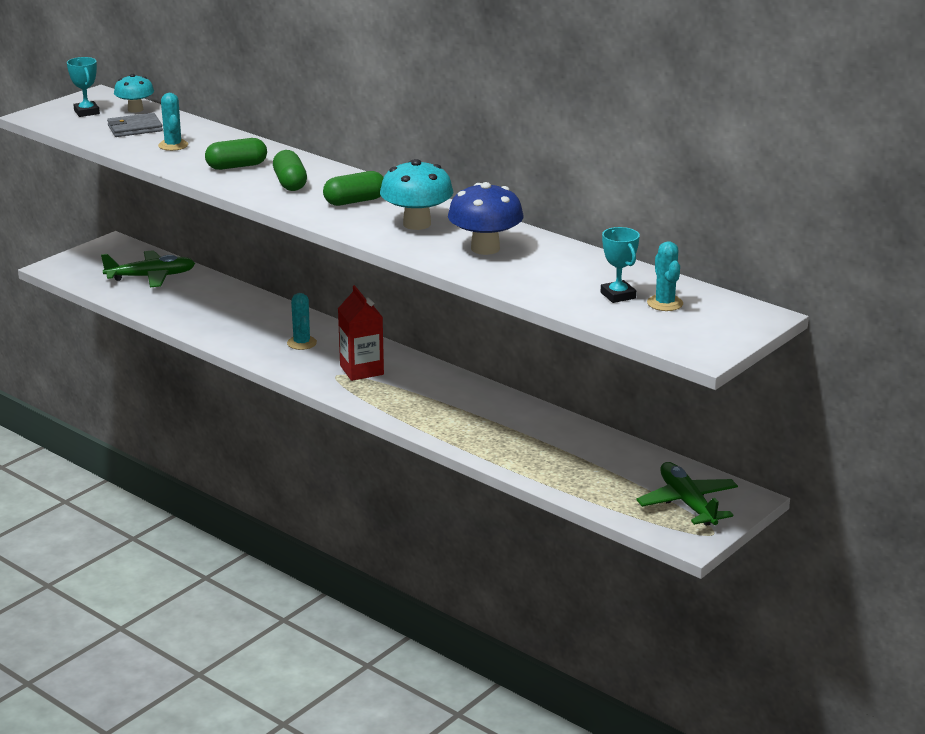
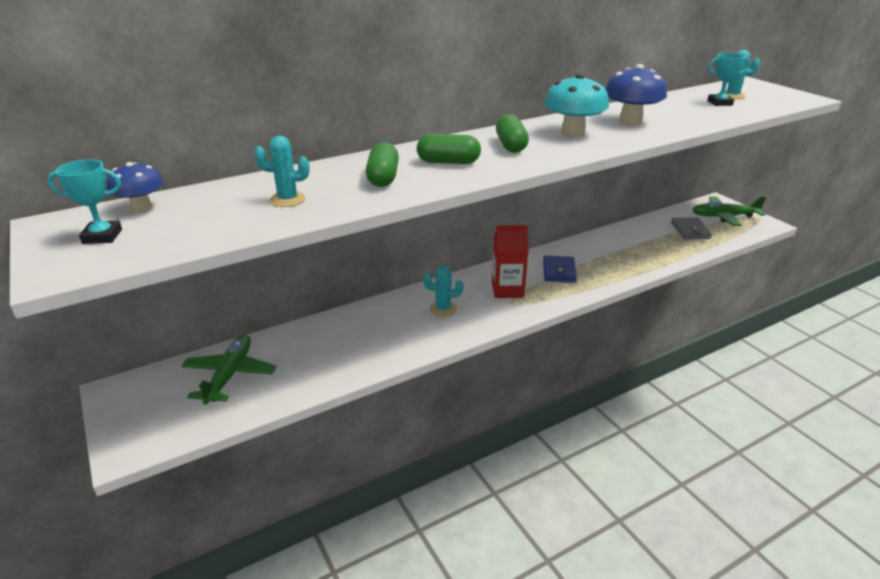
camera: 70 degrees left, 5 degrees up
grey wallet [107,113,163,137] -> grey wallet moved to [671,218,712,239]
turquoise mushroom [114,74,154,113] -> blue mushroom [107,162,163,212]
none -> blue wallet [543,255,577,283]

